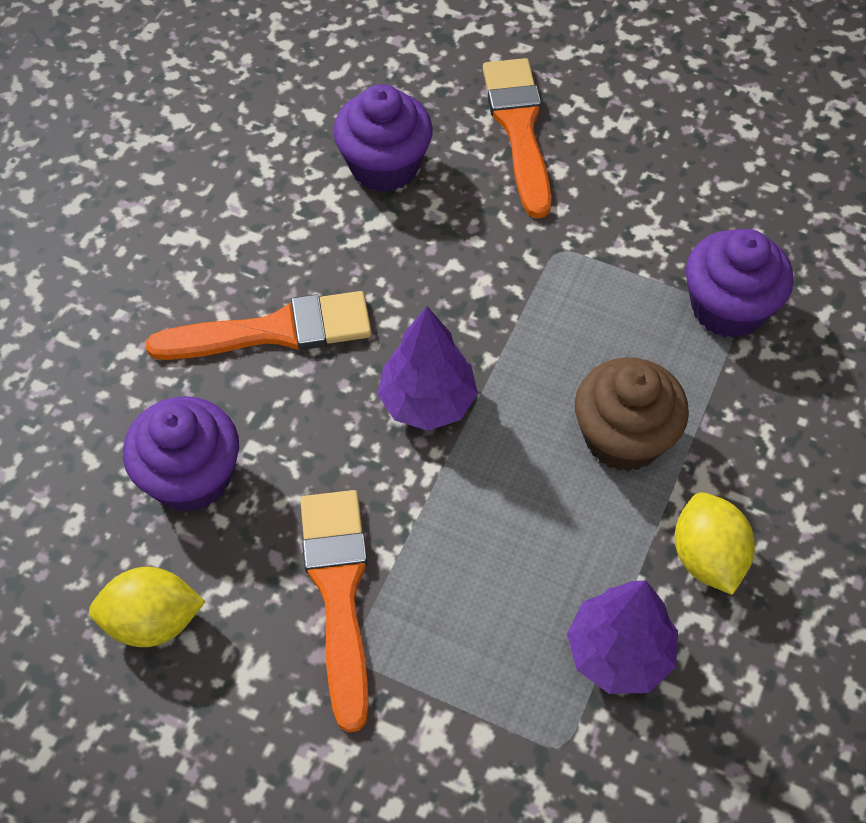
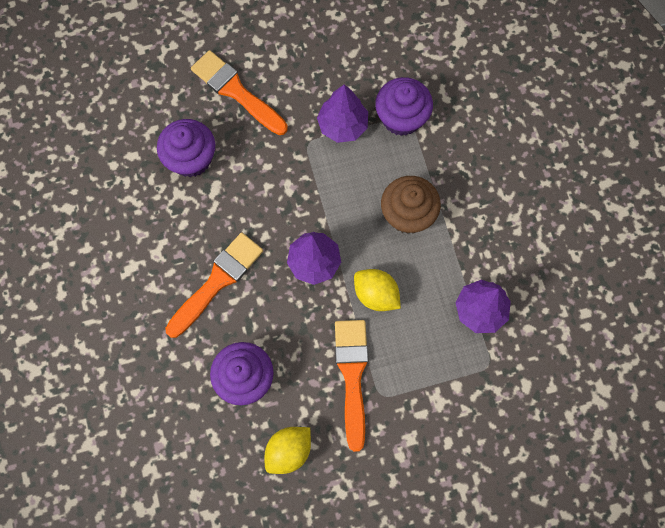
camera: 40 degrees left, 15 degrees up
orange brush [300,490,369,732] -> orange brush turned 45 degrees clockwise [335,320,369,452]
yellow lemon [675,492,755,595] -> yellow lemon moved to [354,269,401,311]
none -> purple tree [317,85,368,143]

